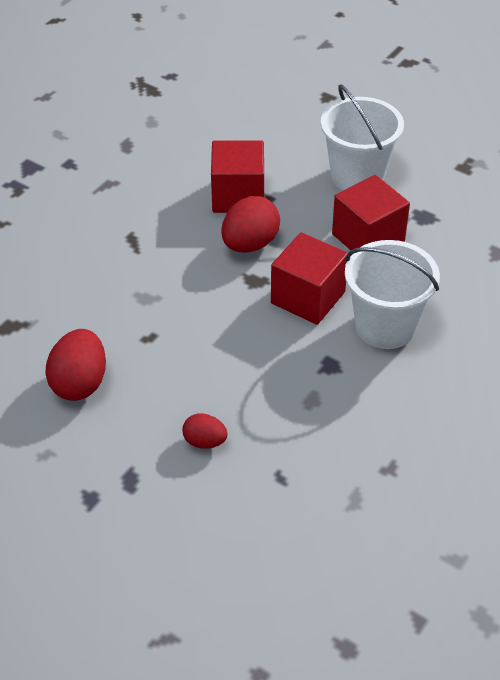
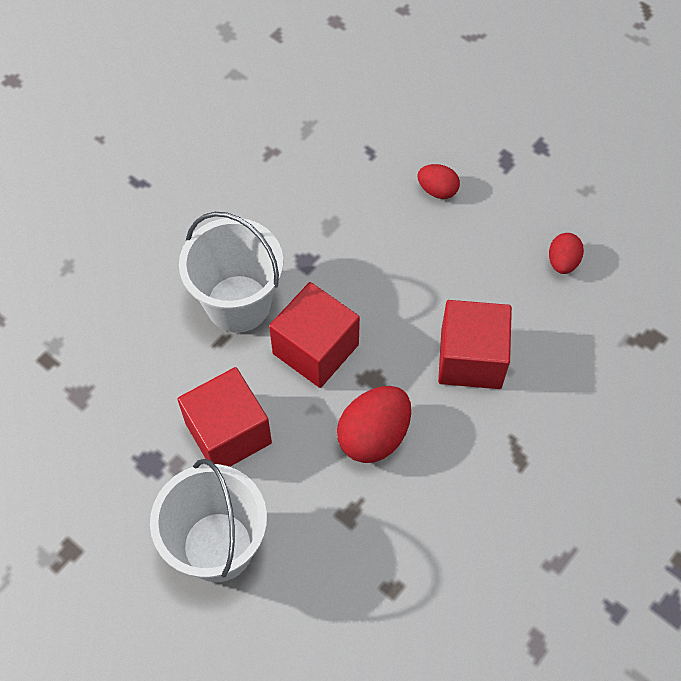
camera: 175 degrees left, 15 degrees up
red egg [45,329,106,401] -> red egg [549,233,584,274], size x0.57
red cube [211,141,264,213] -> red cube moved to [438,300,512,389]

